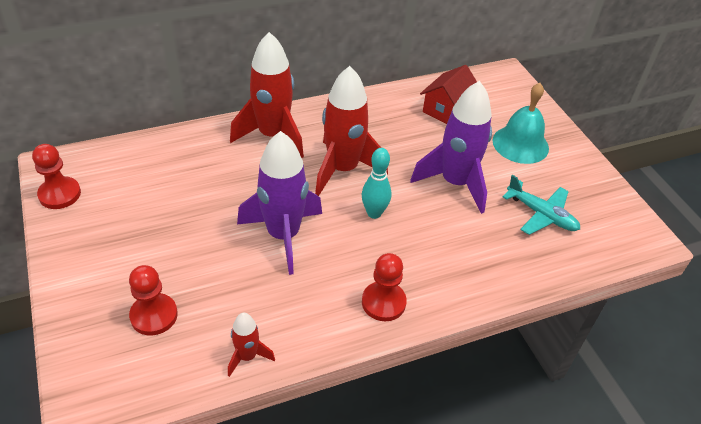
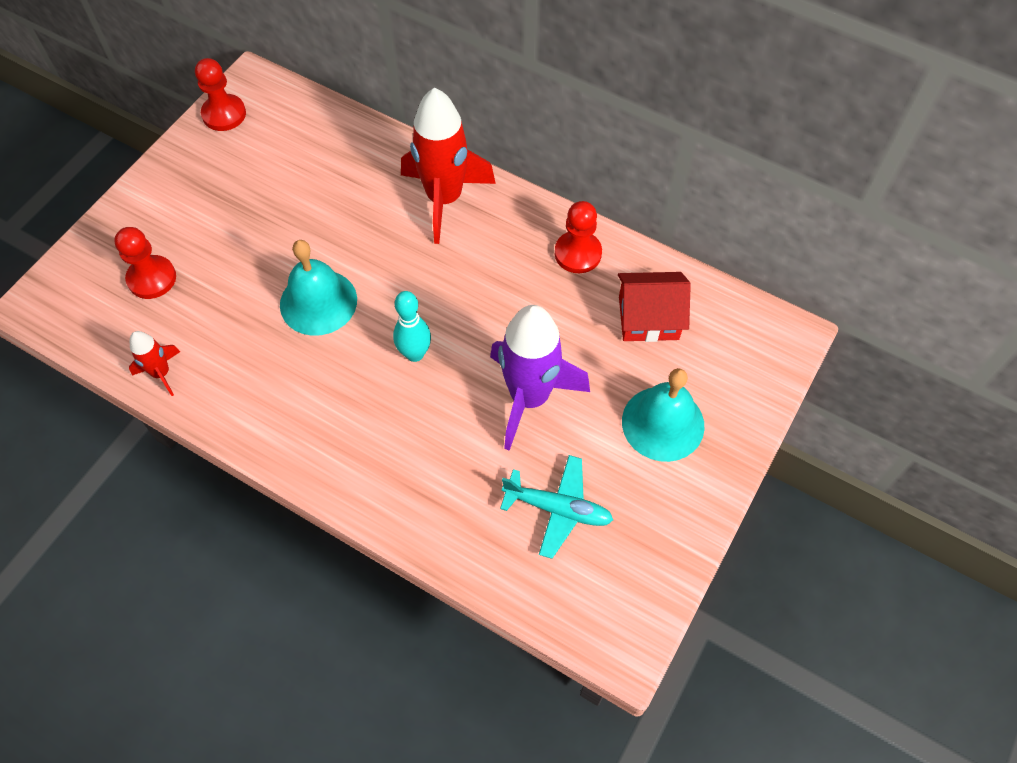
camera: 55 degrees right, 15 degrees up
purple rocket [237,131,322,275] -> turquoise bell [280,240,357,336]
red rocket [315,66,388,196] -> none
red pawn [362,253,407,321] -> red pawn moved to [555,201,602,273]
turquoise plane [503,175,580,235] -> turquoise plane turned 75 degrees counterclockwise [500,455,613,559]

